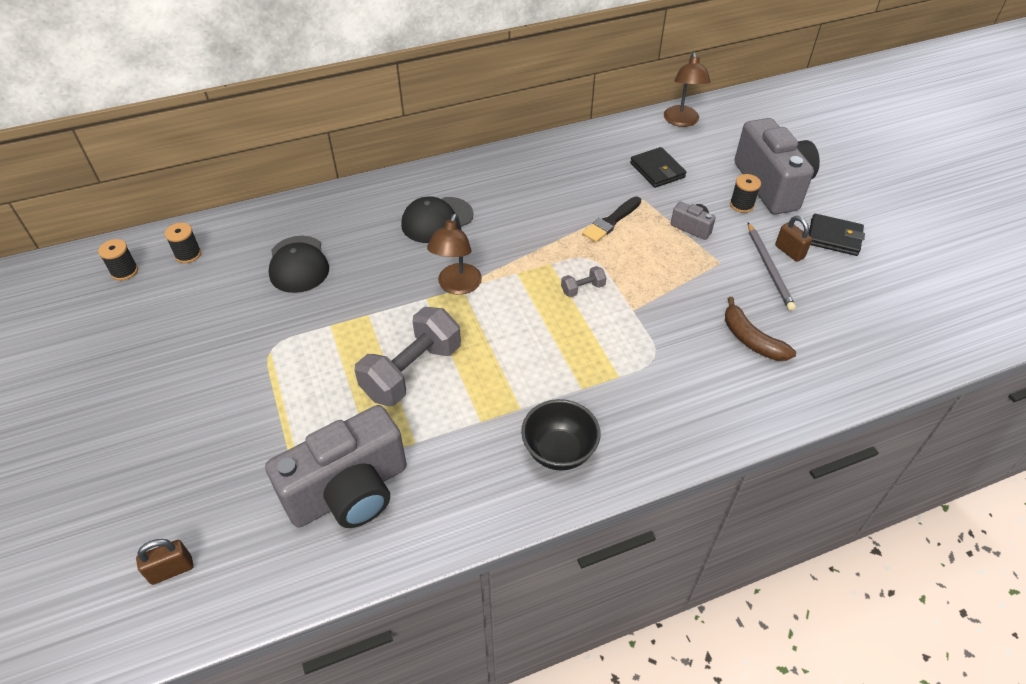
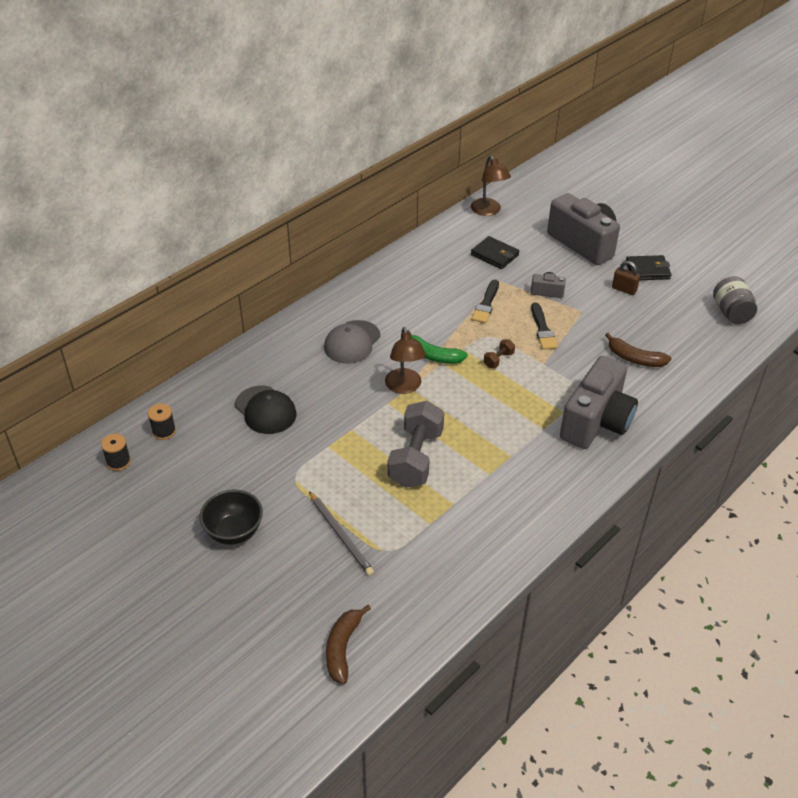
camera: 25 degrees left, 5 degrees down
brown padlock [136,539,193,585] -> brown banana [326,605,371,684]
grey camera [265,405,407,528] -> grey camera moved to [560,356,638,449]
black cap [401,196,473,243] -> grey cap [324,320,381,364]
black bowl [521,399,600,471] -> black bowl moved to [200,490,263,545]
grey dumbbell [561,266,606,297] -> brown dumbbell [484,339,515,368]
black spool [730,174,761,213] -> none
grey pencil [748,223,796,311] -> grey pencil moved to [309,491,374,576]
none -> green banana [407,330,468,364]
none -> black brush [531,303,558,350]
none -> grey jar [713,276,757,324]

